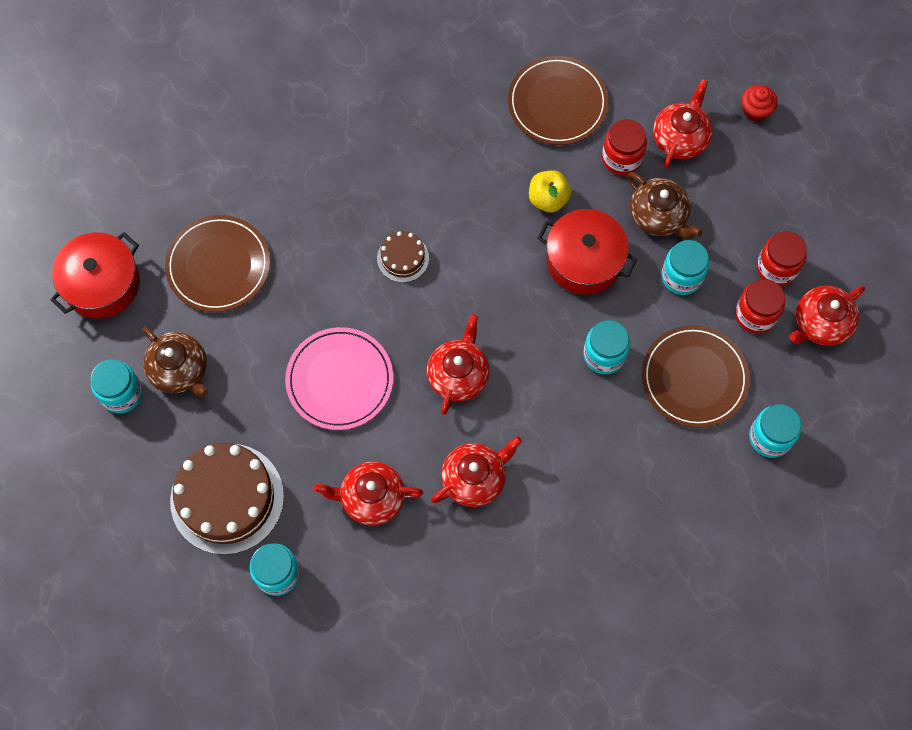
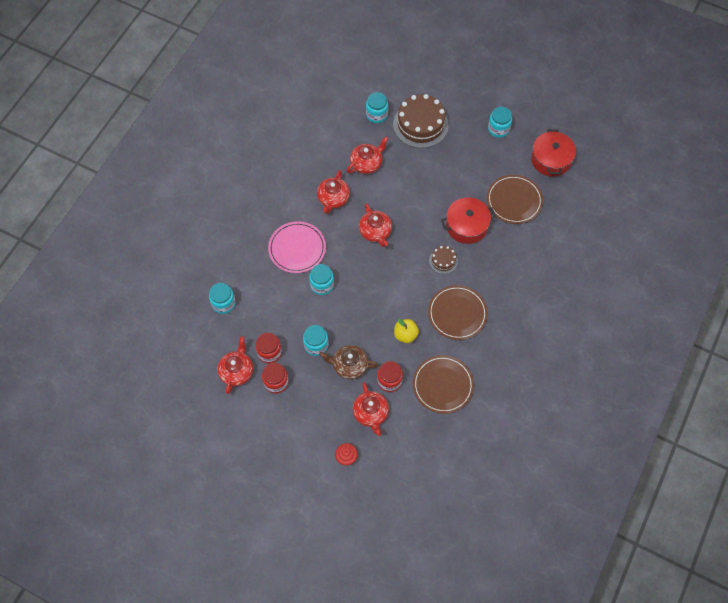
camera: 140 degrees right, 5 degrees down
brown teapot [142,326,209,397] -> none
pink plate [285,327,393,430] -> pink plate moved to [268,221,326,273]
red pot [537,209,637,295] -> red pot moved to [441,197,496,244]
brown plate [642,325,750,428] -> brown plate moved to [428,285,488,340]

